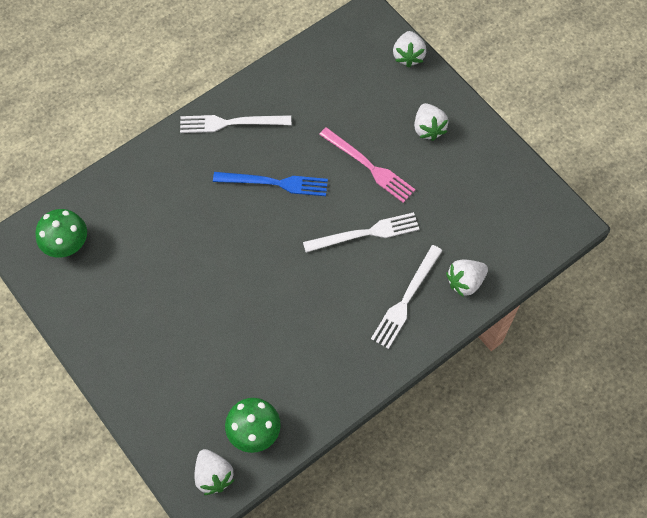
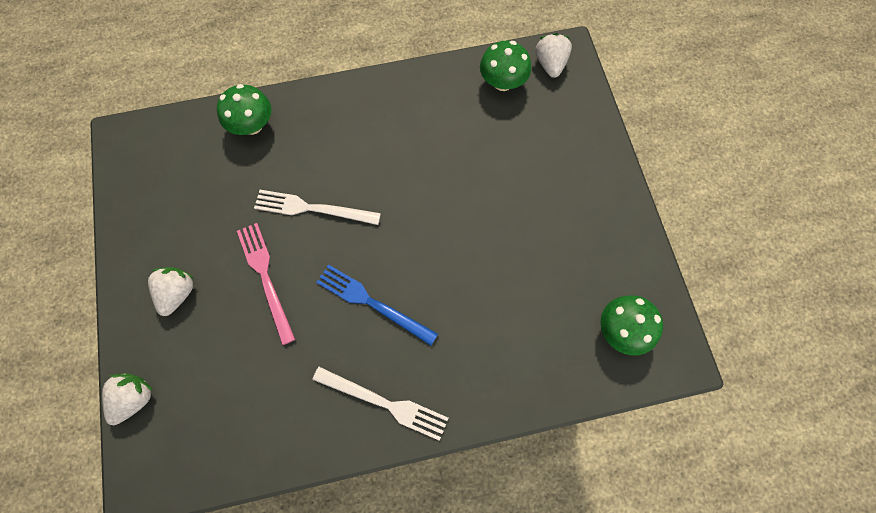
camera: 155 degrees left, 5 degrees up
white fork [371,245,443,349] -> none
white strawberry [446,260,488,297] -> green mushroom [217,84,271,135]

